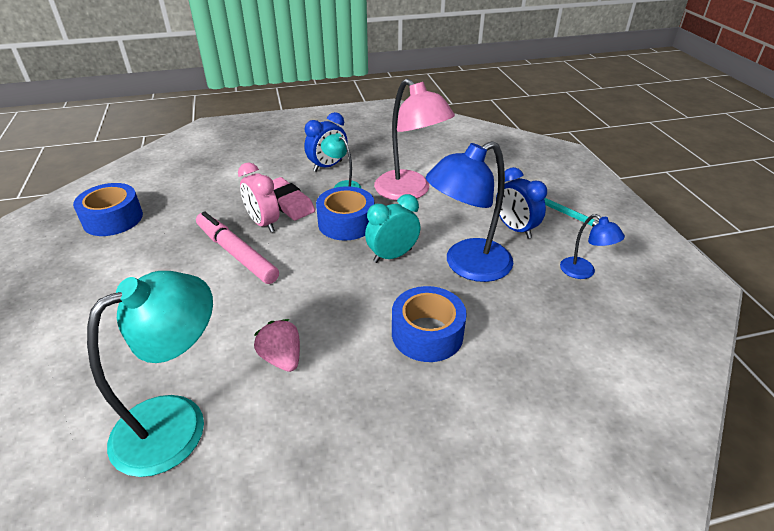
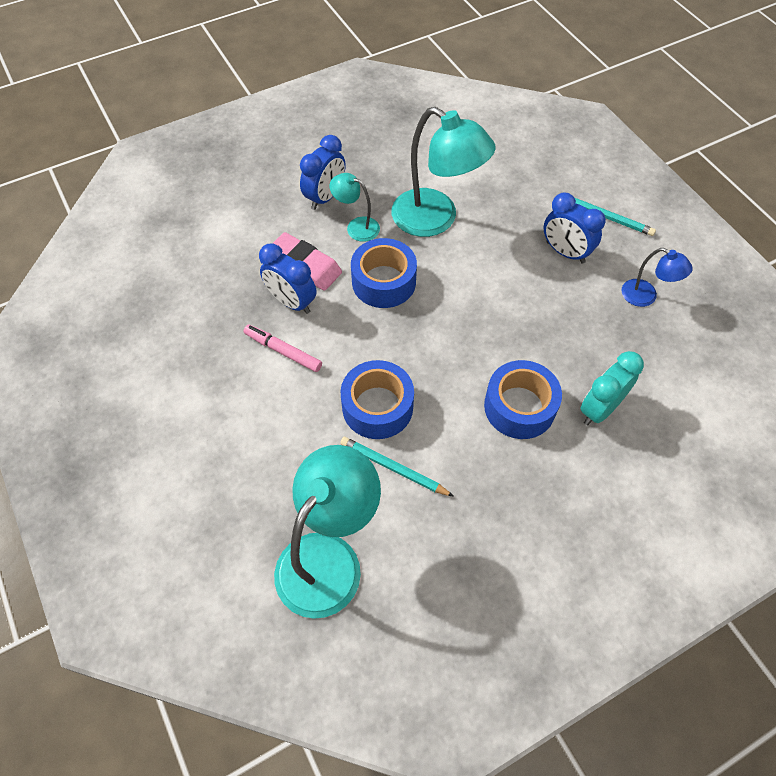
camera: 15 degrees left, 20 degrees up
blue tape [73,183,143,236] -> blue tape moved to [341,360,414,439]
pink marker [196,211,279,284] -> pink marker [244,325,322,372], size x0.62
pink clock [238,162,280,232] -> blue clock [259,243,317,314]
pink strawberry [254,319,300,372] -> turquoise pencil [340,437,454,497]
turquoise clock [365,194,421,263] -> turquoise clock moved to [580,351,644,425]
pink lamp [374,79,455,201] -> turquoise lamp [392,107,496,237]
blue lamp [426,141,513,282] -> none

